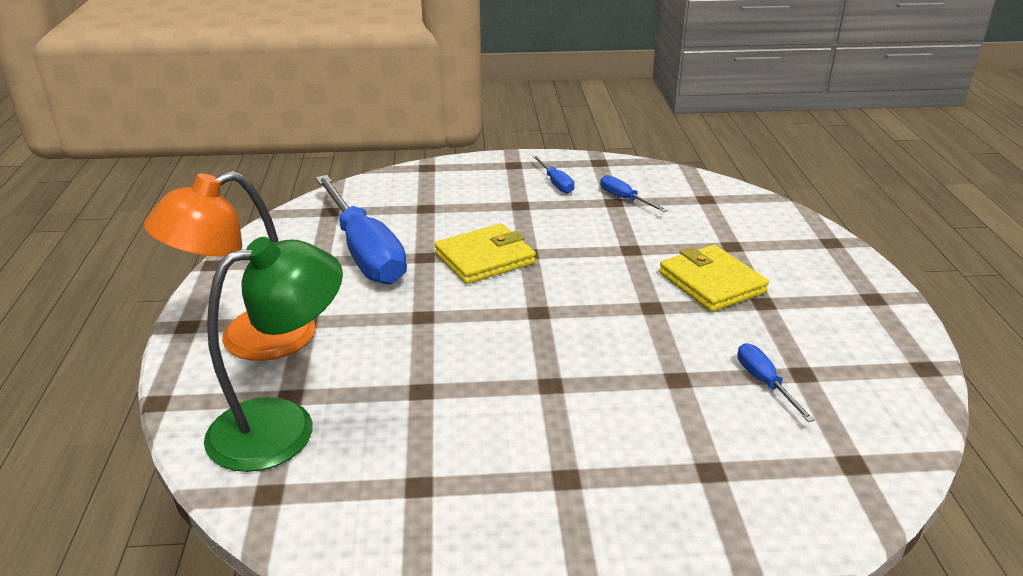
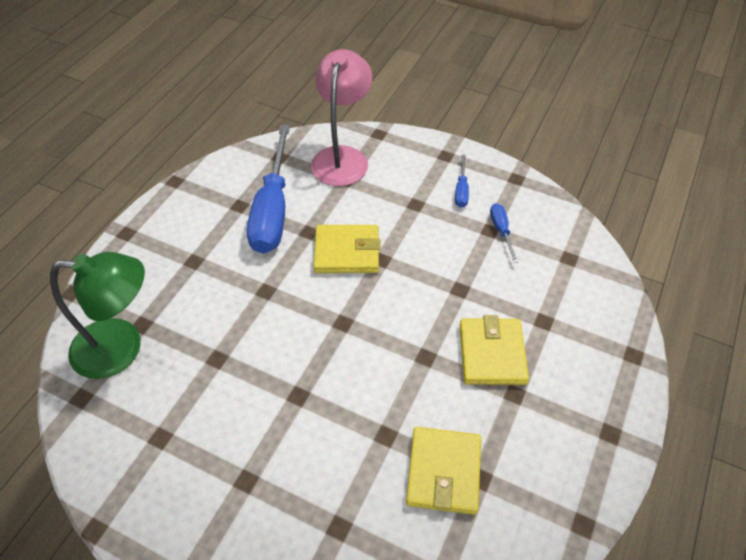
camera: 30 degrees right, 20 degrees up
orange lamp [143,171,315,361] -> none
blue screwdriver [738,343,815,422] -> yellow wallet [406,427,481,515]
none -> pink lamp [311,49,372,186]

